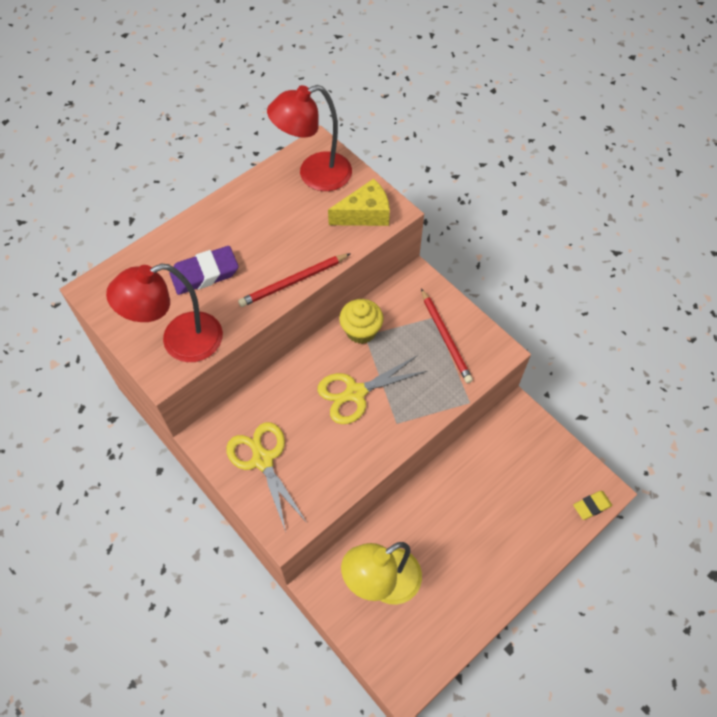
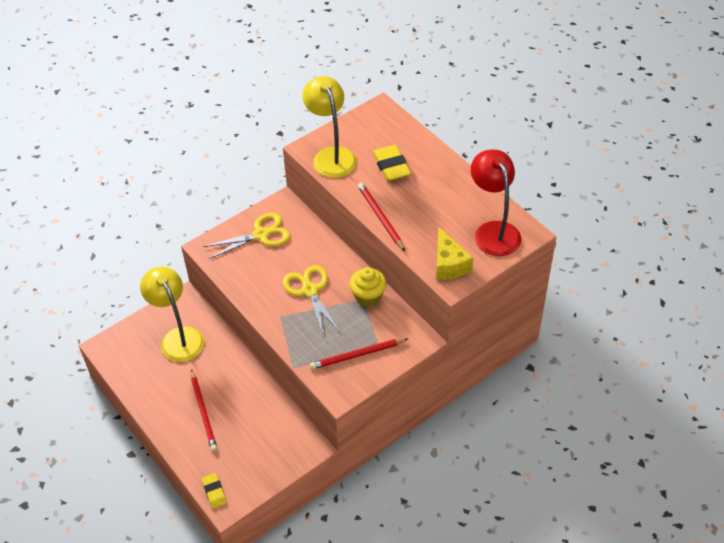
camera: 95 degrees right, 10 degrees down
red lamp [106,264,223,362] -> yellow lamp [302,76,357,178]
purple eraser [170,246,239,295] -> yellow eraser [372,145,411,181]
none -> red pencil [191,369,217,451]

